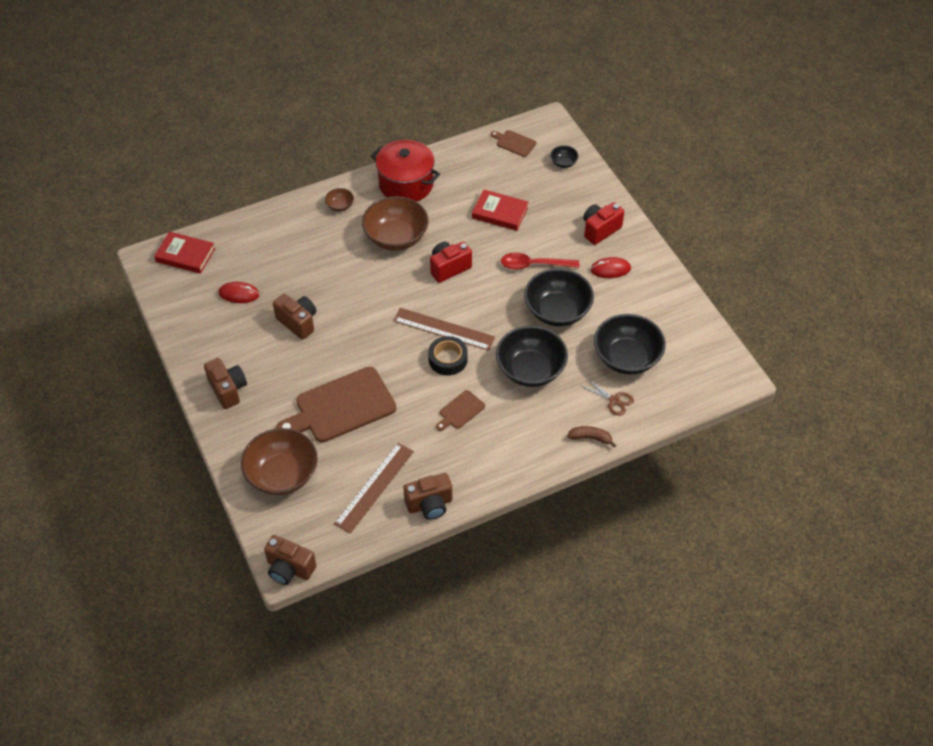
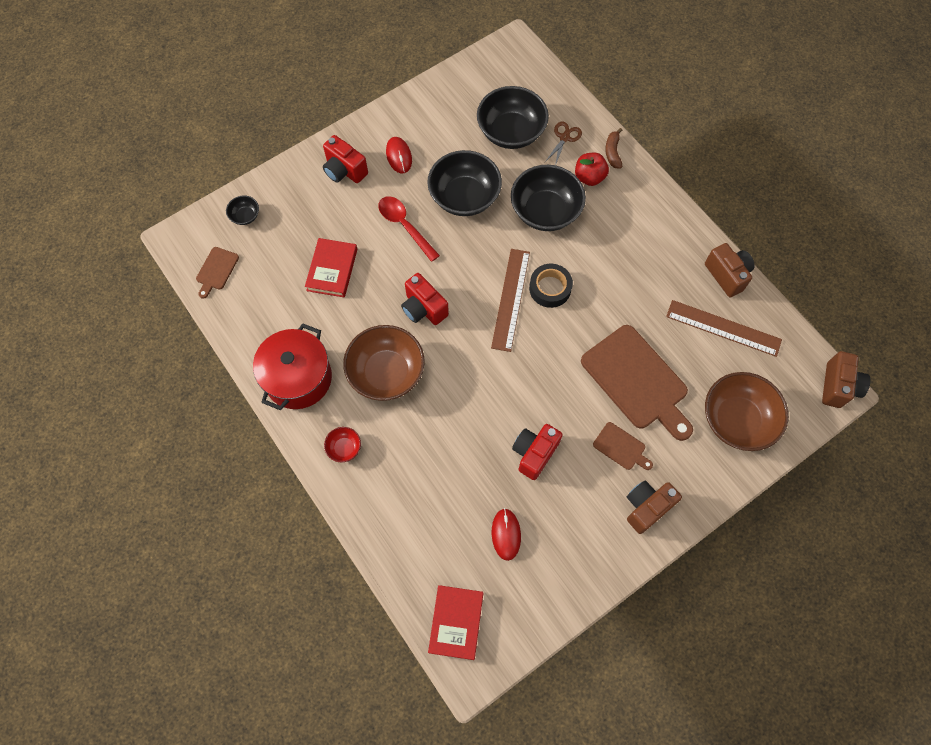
camera: 100 degrees left, 15 degrees up
brown camera [273,294,316,340] -> red camera [512,424,563,480]
brown bowl [325,188,354,212] -> red bowl [324,427,361,462]
brown cutting board [436,390,485,431] -> brown cutting board moved to [593,422,653,470]
red spoon [501,253,579,270] -> red spoon turned 150 degrees clockwise [378,196,440,262]
none -> red apple [575,153,609,186]

